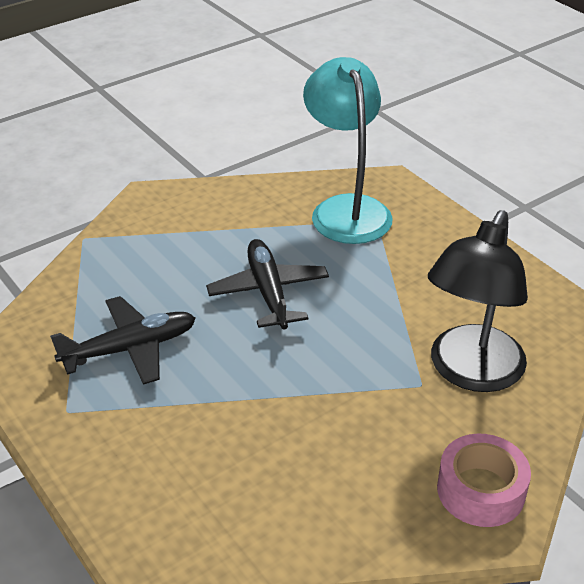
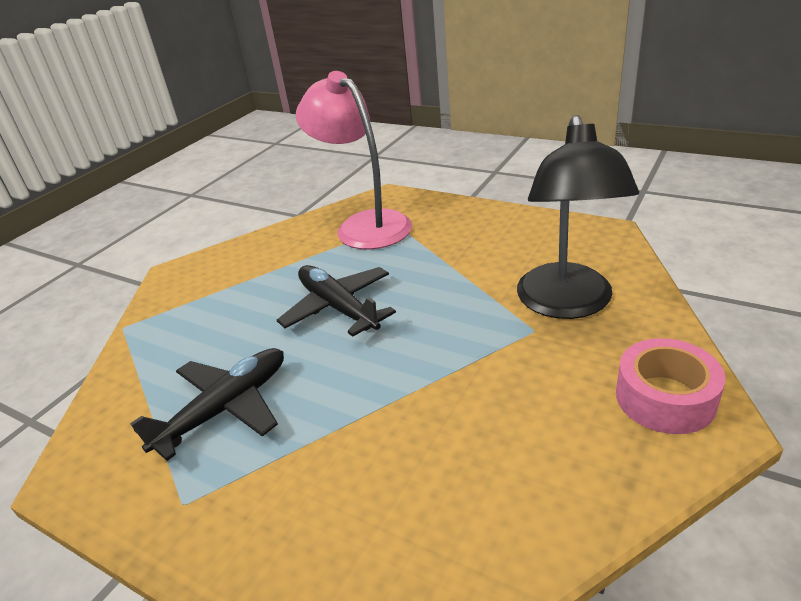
camera: 20 degrees left, 5 degrees down
turquoise lamp [303,57,393,244] -> pink lamp [296,71,412,250]

